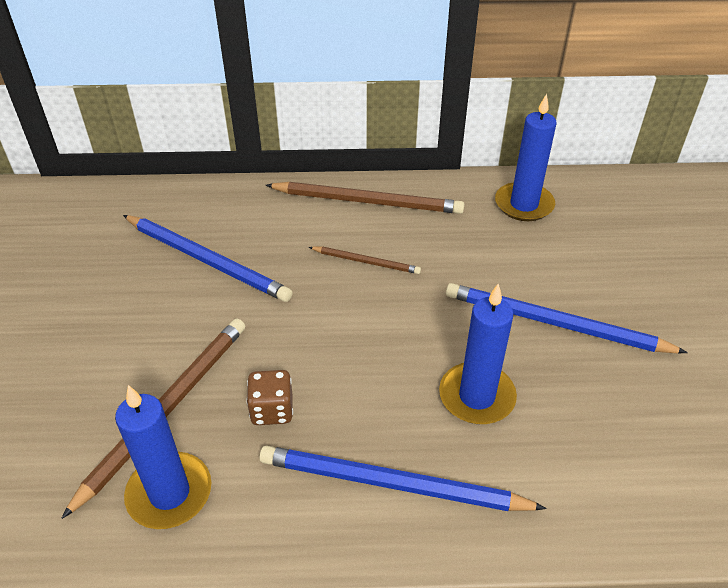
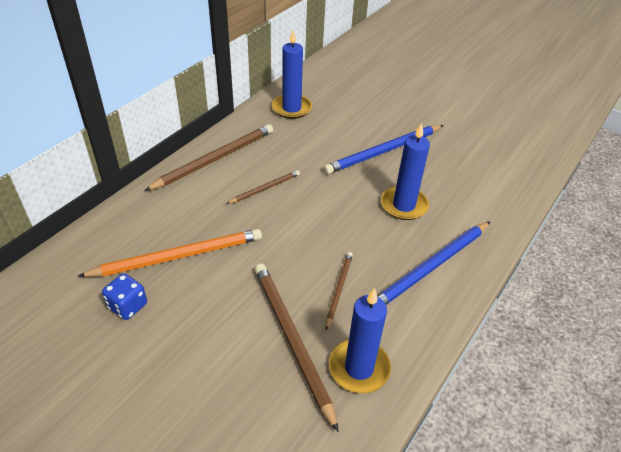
camera: 55 degrees left, 0 degrees up
blue pencil [123,215,293,302] -> orange pencil [78,229,262,277]
brown dice [246,370,293,425] -> brown pencil [326,252,353,330]
none -> blue dice [102,273,147,320]

